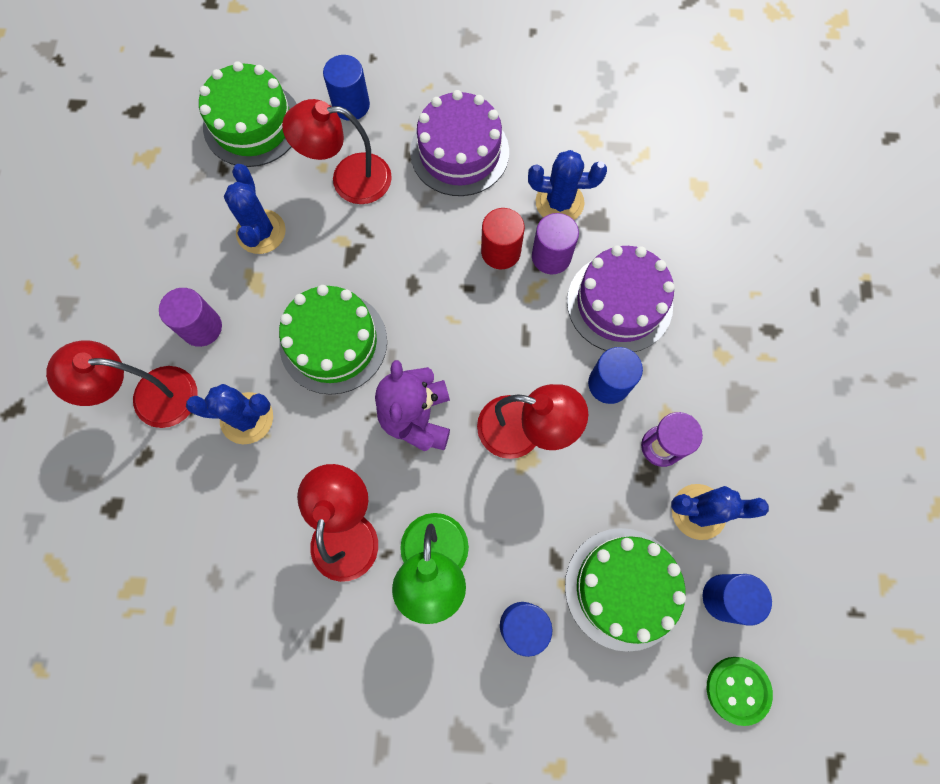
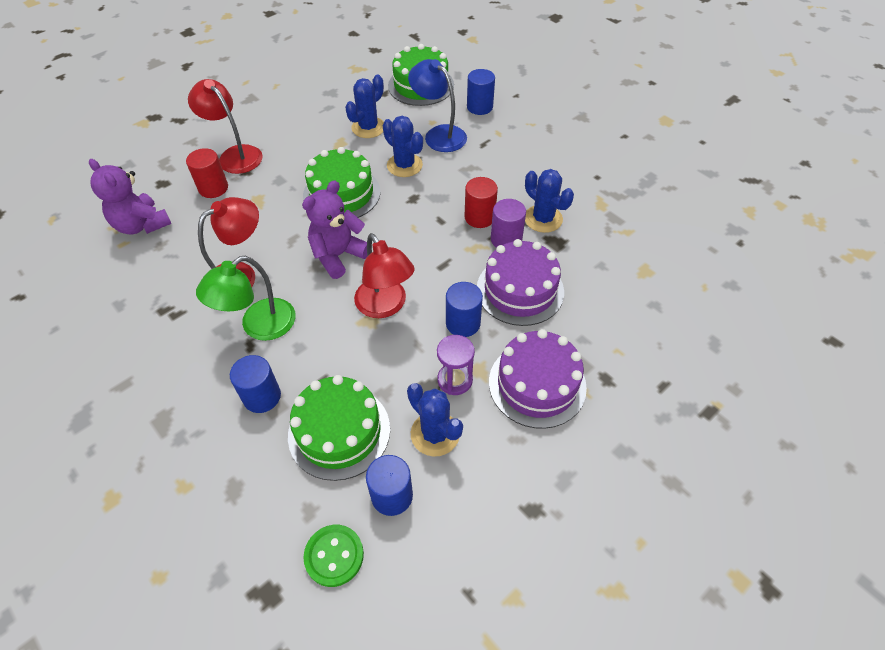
camera: 45 degrees right, 20 degrees down
purple cylinder [159,288,222,347] -> none
blue cactus [186,384,273,444] -> blue cactus moved to [383,116,423,177]
red lamp [282,99,392,204] -> blue lamp [408,59,467,152]
purple cake [410,90,509,196] -> purple cake moved to [489,329,587,429]
none -> purple teddy bear [89,159,172,234]
none -> red cylinder [186,148,228,198]

